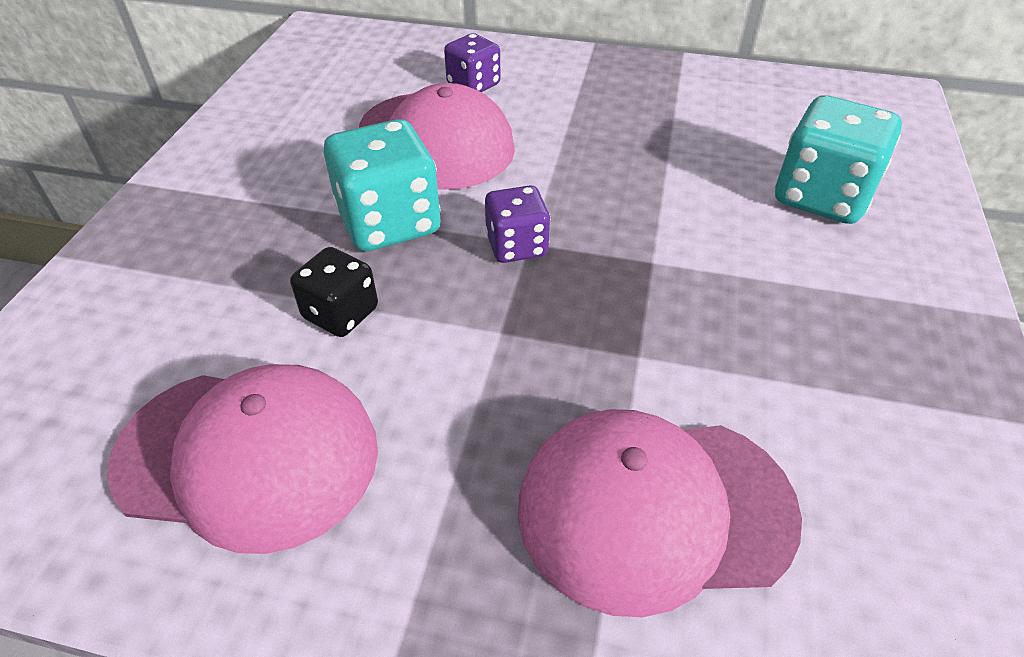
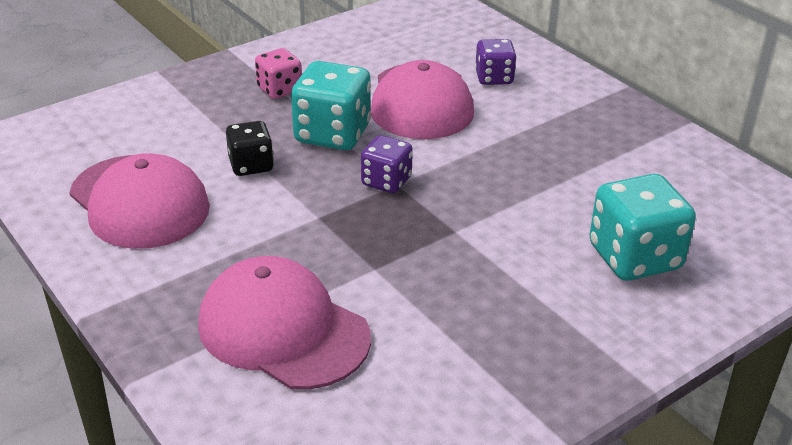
camera: 40 degrees right, 10 degrees down
none -> pink dice [255,48,302,99]

